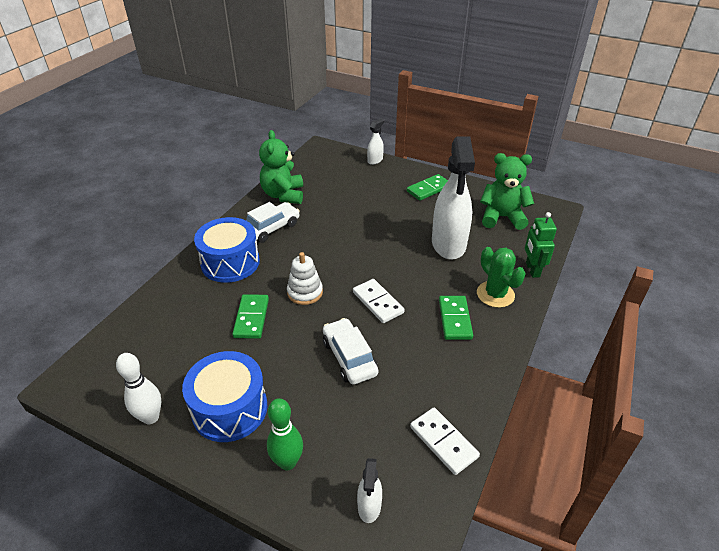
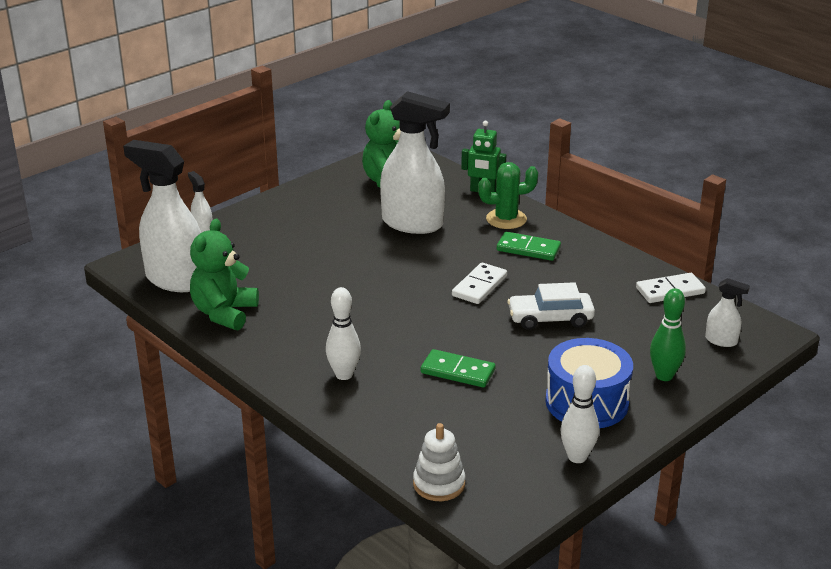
camera: 70 degrees left, 10 degrees down
blue drum [194,217,260,283] -> white bowling pin [326,287,361,380]
white car [246,202,300,243] -> none
green teddy bear [259,130,303,204] -> green teddy bear turned 90 degrees clockwise [190,219,259,331]
white stacking toy [287,252,323,305] -> white stacking toy moved to [413,423,465,501]
white domino [353,279,405,323] -> white domino turned 45 degrees counterclockwise [452,263,507,304]
green domino [407,174,448,201] -> none
none -> white spray bottle [123,140,201,292]

